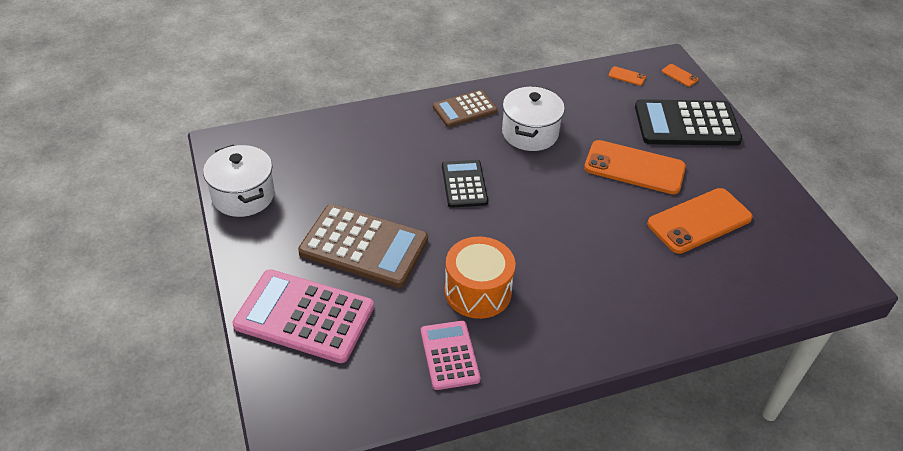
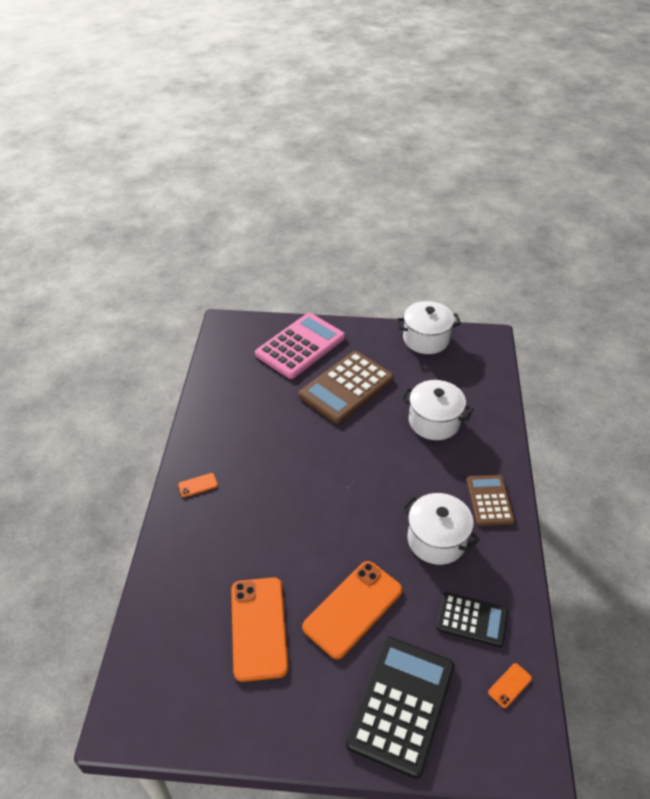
camera: 115 degrees right, 0 degrees up
pink calculator [421,321,481,390] -> none
black calculator [442,160,488,208] -> black calculator moved to [436,592,508,647]
orange drum [445,236,515,319] -> none
orange phone [662,64,699,87] -> orange phone moved to [178,473,218,497]
none -> white pot [401,380,473,440]

